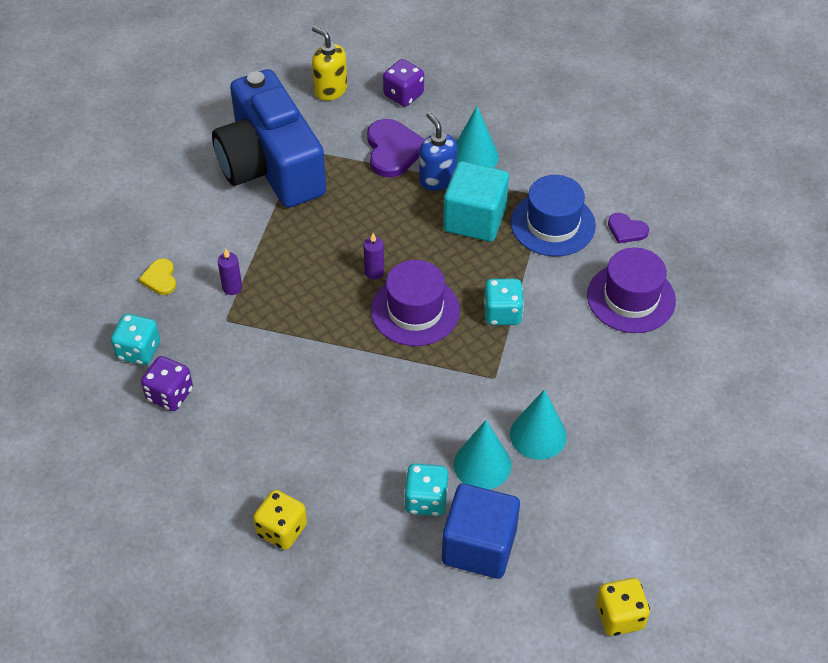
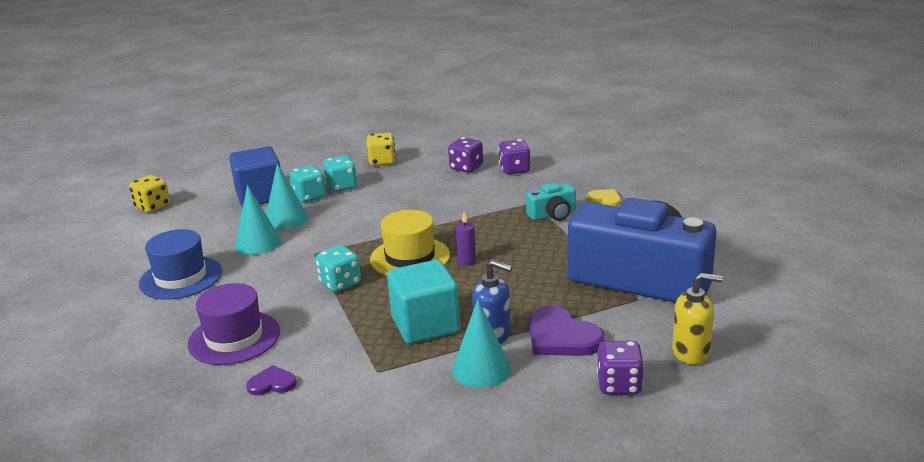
camera: 145 degrees right, 25 degrees down
turquoise dice [111,314,160,365] -> turquoise dice moved to [323,155,358,192]
purple candle [218,249,242,295] -> turquoise camera [526,182,576,221]
purple hat [371,260,460,346] -> yellow hat [370,210,450,276]
blue hat [511,175,596,256] -> blue hat moved to [139,229,222,300]
none -> purple dice [448,137,483,172]

